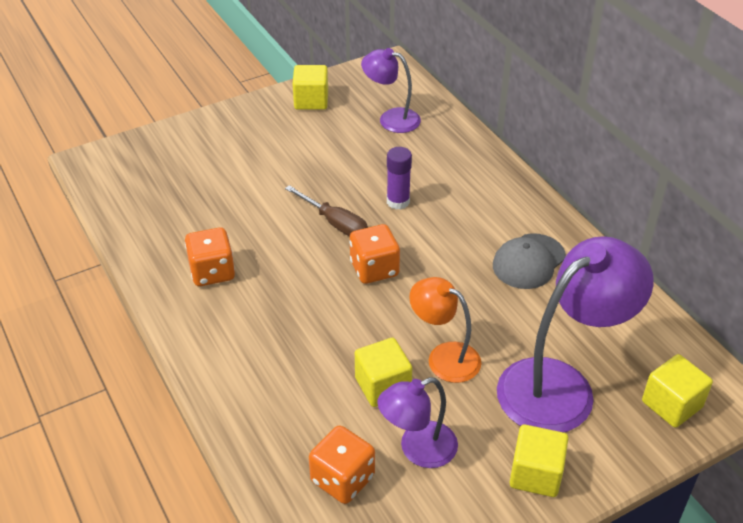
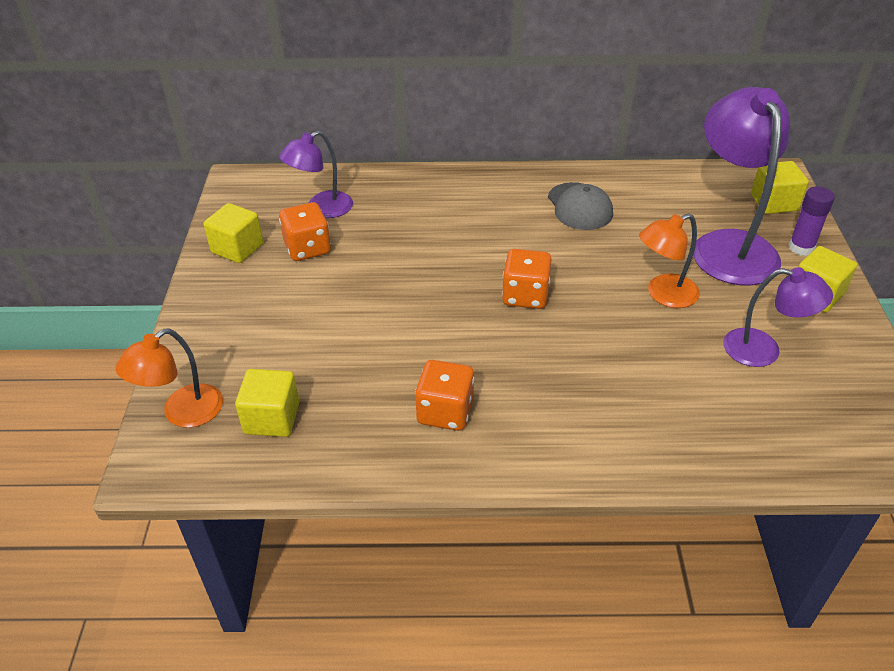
camera: 60 degrees left, 0 degrees up
brown screwdriver [285,185,368,237] -> none
orange dice [309,425,375,504] -> orange dice moved to [279,202,331,261]
yellow cube [355,338,412,407] -> yellow cube moved to [235,369,299,437]
purple lamp [377,377,458,468] -> purple lamp turned 75 degrees counterclockwise [723,267,833,367]
purple glue stick [387,147,412,210] -> purple glue stick moved to [788,187,835,256]
none -> orange lamp [116,328,223,428]

